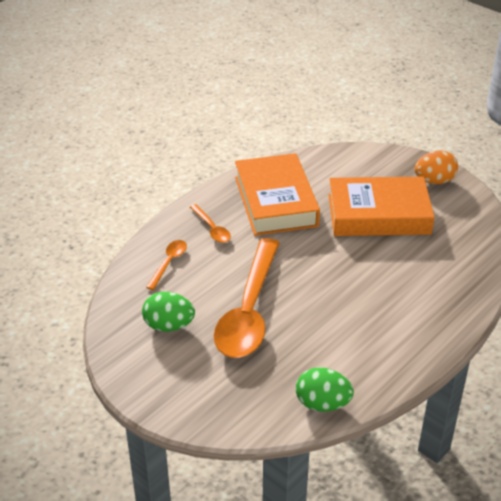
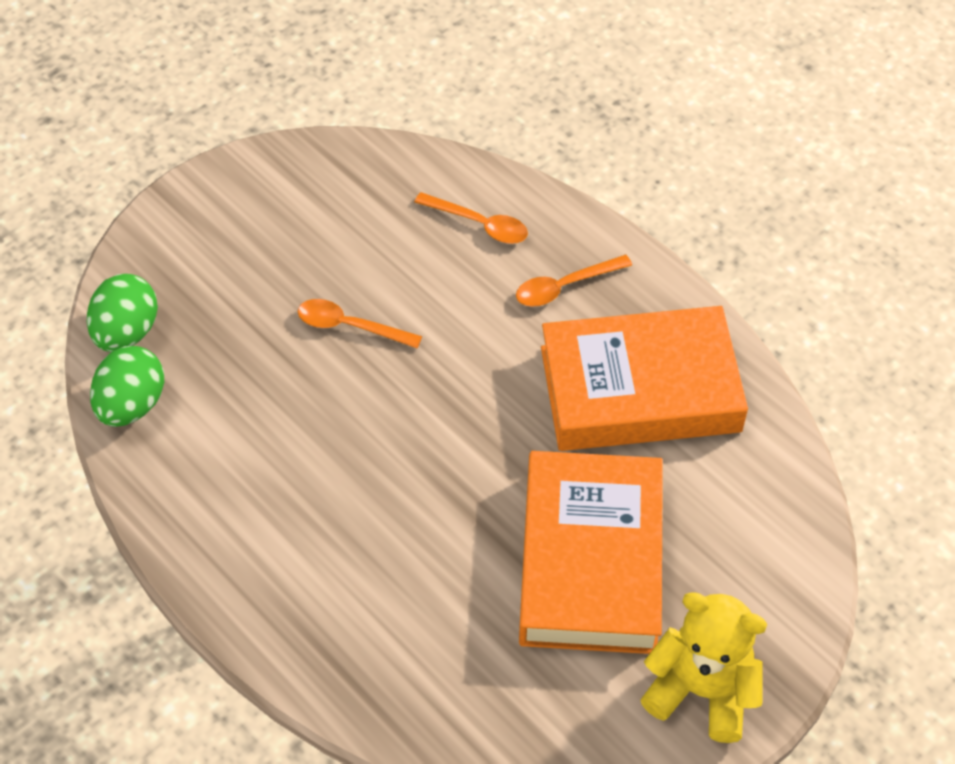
camera: 95 degrees right, 15 degrees up
green egg [142,292,195,332] -> green egg moved to [87,274,158,352]
orange spoon [214,238,280,358] -> orange spoon [298,299,422,348], size x0.43
orange egg [415,150,458,184] -> yellow teddy bear [641,592,767,743]

